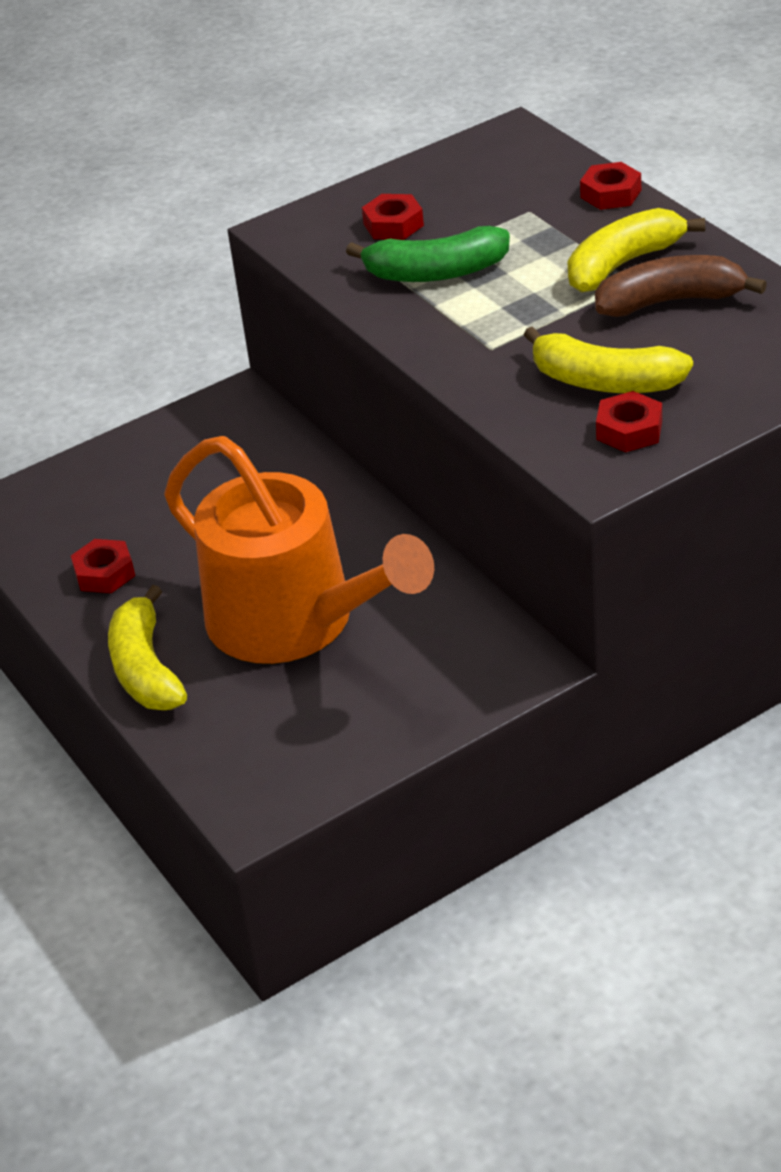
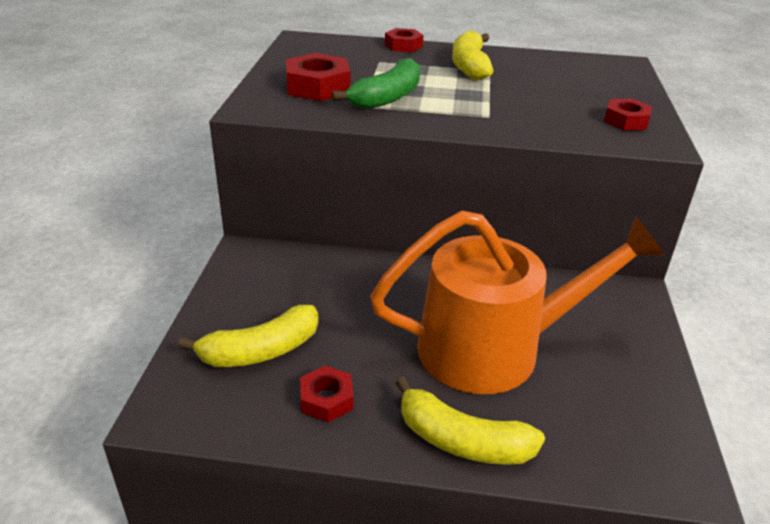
camera: 55 degrees left, 5 degrees down
red nut [362,194,424,240] -> red nut [286,53,350,101], size x1.59
yellow banana [524,326,693,393] -> yellow banana moved to [178,305,319,367]
brown banana [595,255,767,317] -> none

